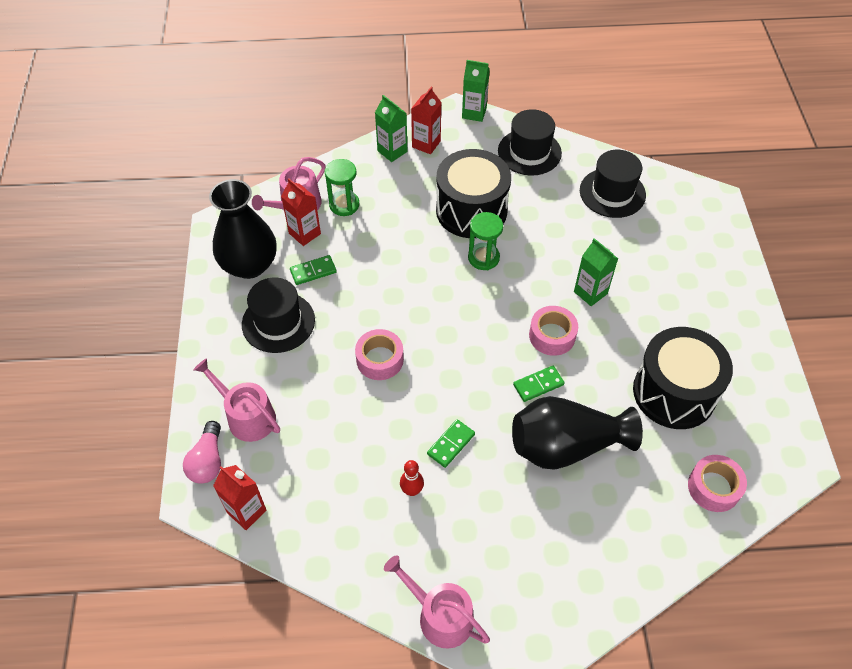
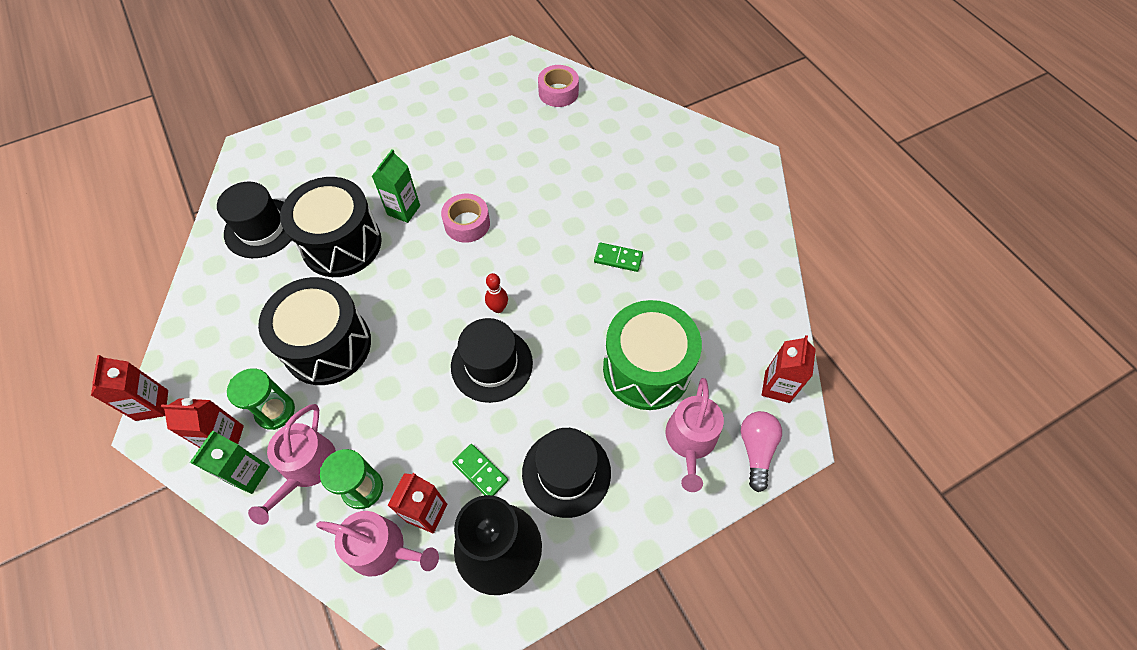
camera: 115 degrees left, 5 degrees up
pink light bulb [183,421,221,484] -> pink light bulb turned 60 degrees counterclockwise [741,411,782,492]
pink tape [355,329,404,380] -> none
pink watering can [384,555,490,649] -> pink watering can moved to [248,404,336,525]
red bowling pin [400,460,424,496] -> red bowling pin moved to [485,273,508,313]
green carton [462,60,490,122] -> red carton [91,355,168,421]
green hourglass [468,212,503,270] -> green hourglass moved to [227,368,295,430]
black hat [498,109,562,176] -> black hat moved to [451,318,533,403]
black vase [512,396,643,469] -> none
green domino [513,366,565,402] -> none
black drum [633,327,733,429] -> black drum moved to [280,177,382,277]
none -> green drum [603,300,702,410]

